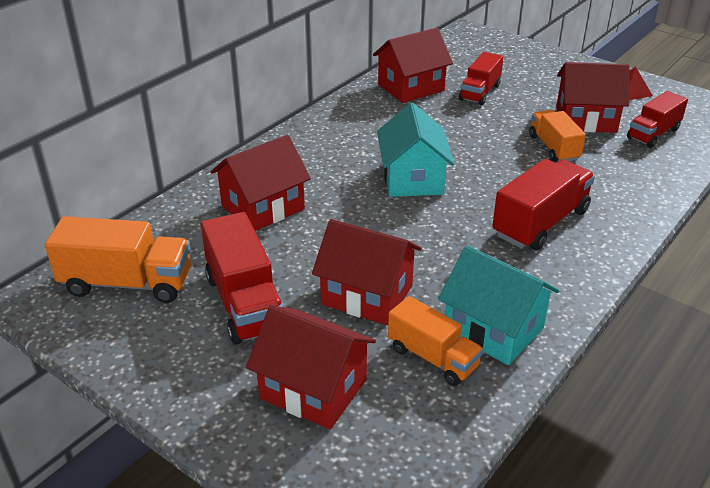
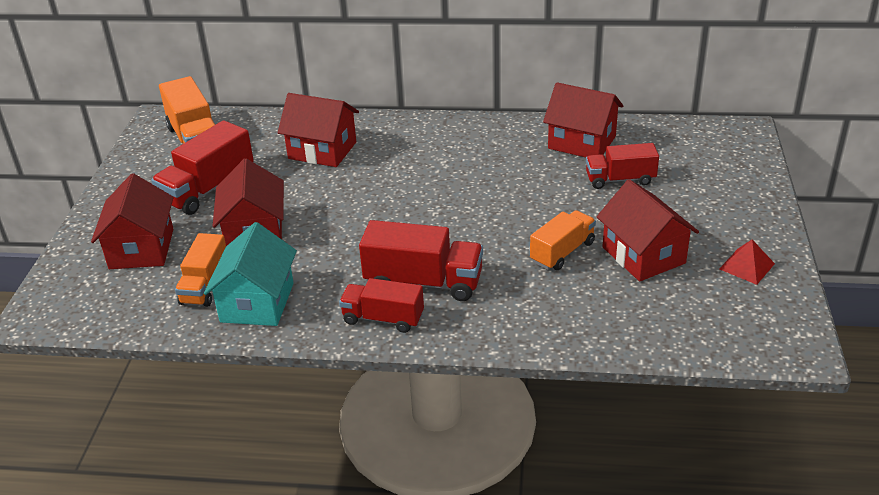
camera: 60 degrees right, 0 degrees up
turquoise house [377,103,454,197] -> none
red truck [627,91,688,148] -> red truck moved to [339,278,424,333]

